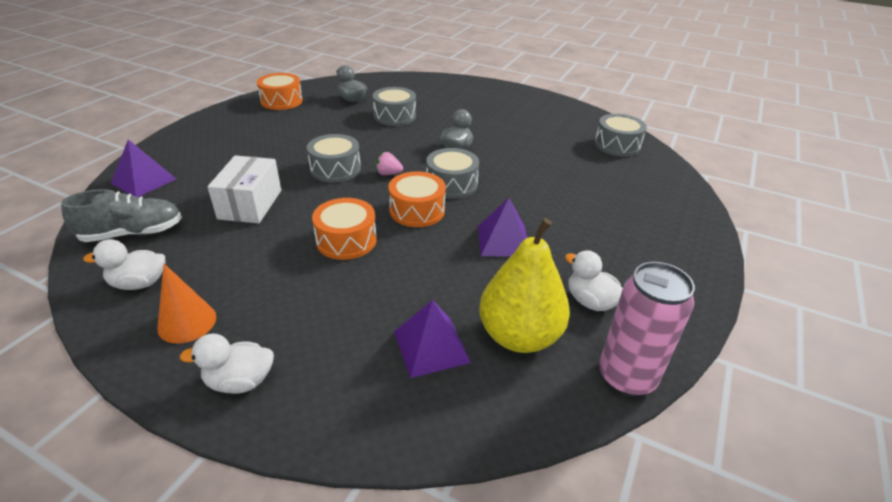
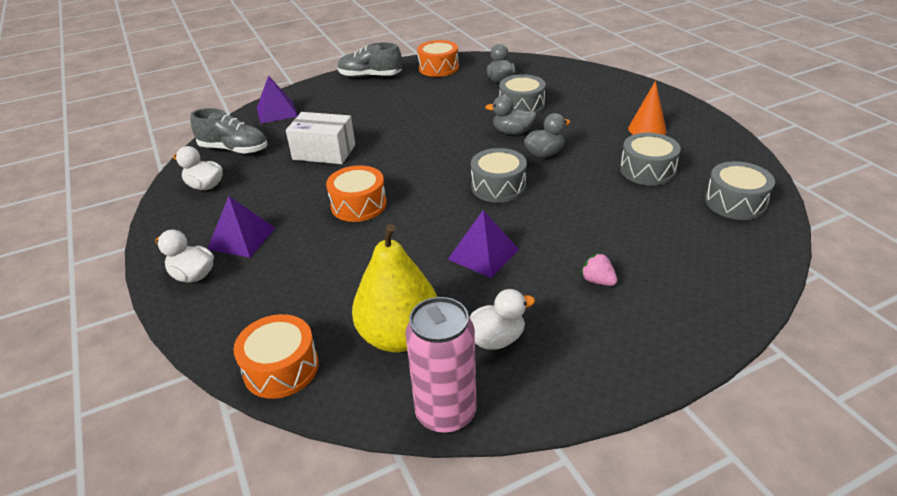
camera: 40 degrees right, 0 degrees up
orange cone [157,264,216,344] -> orange cone moved to [628,81,666,135]
white box [207,155,281,223] -> white box turned 60 degrees clockwise [286,112,355,164]
grey drum [307,134,361,182] -> grey drum moved to [620,133,681,186]
pink strawberry [376,152,403,175] -> pink strawberry moved to [581,253,618,286]
orange drum [388,171,446,227] -> orange drum moved to [233,314,319,399]
purple pyramid [394,300,471,378] -> purple pyramid moved to [207,196,275,258]
white duck [565,250,623,311] -> white duck turned 75 degrees clockwise [470,289,535,350]
none -> grey shoe [338,42,402,78]
none -> grey duck [485,96,536,135]

